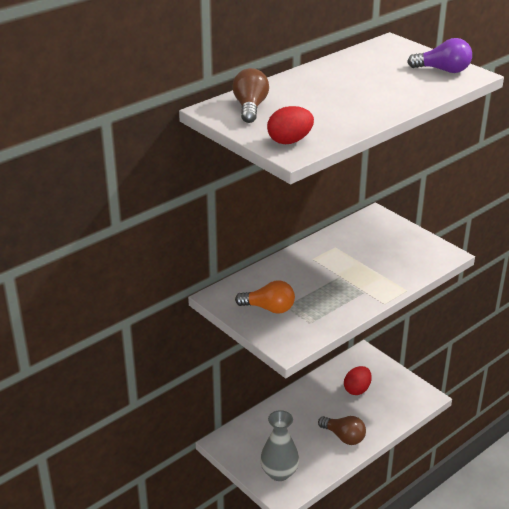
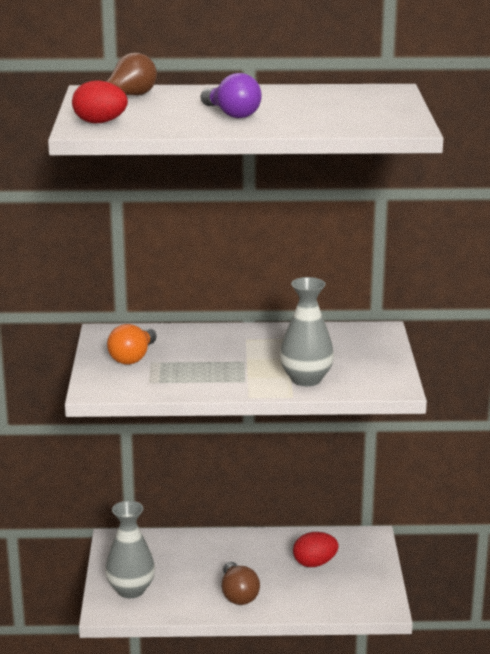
camera: 40 degrees right, 10 degrees down
orange light bulb [235,280,295,314] -> orange light bulb turned 60 degrees clockwise [107,324,157,365]
purple light bulb [407,38,472,73] -> purple light bulb moved to [201,73,262,118]
none -> grey vase [280,277,334,386]

